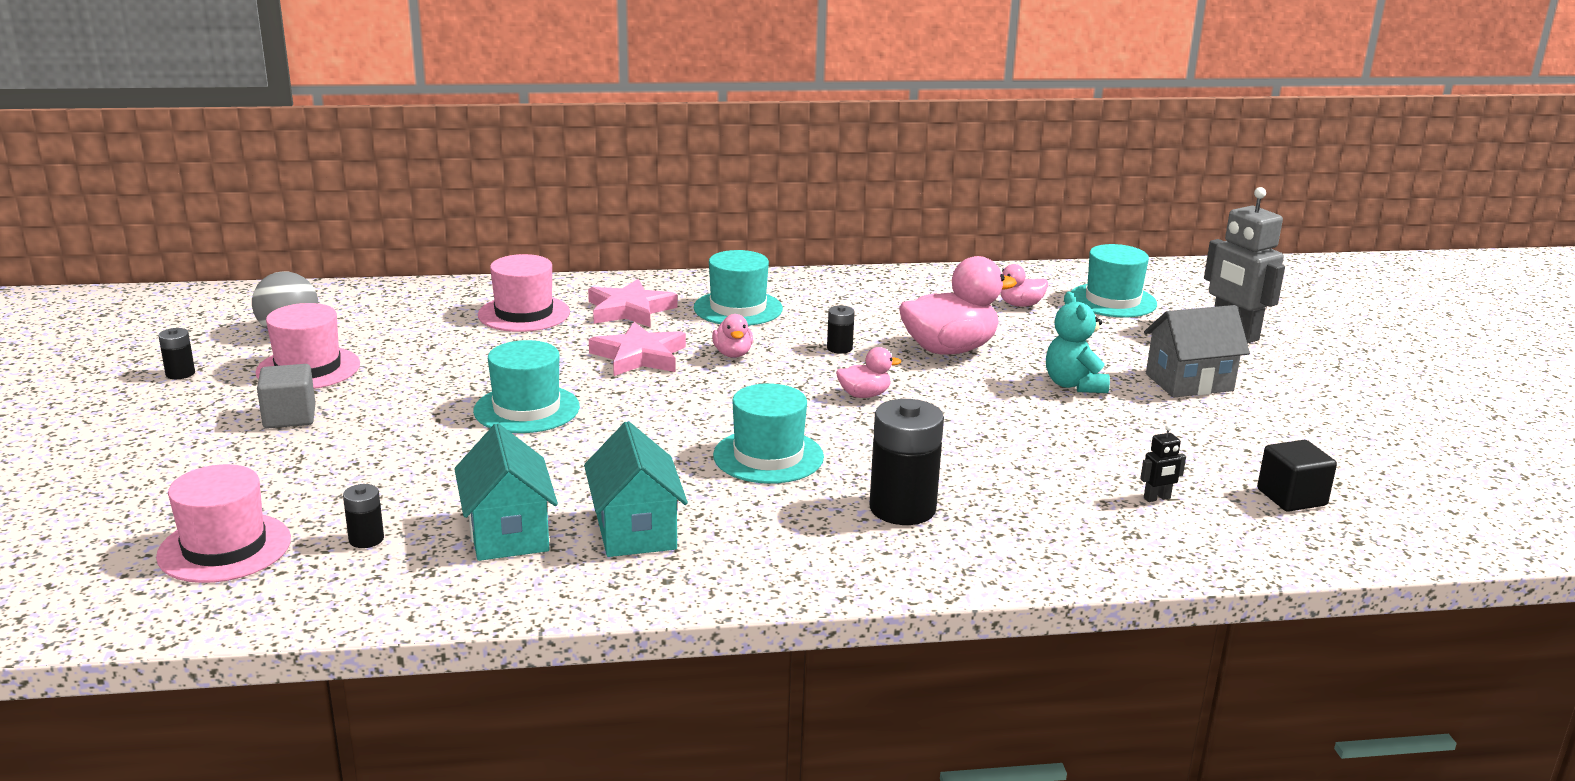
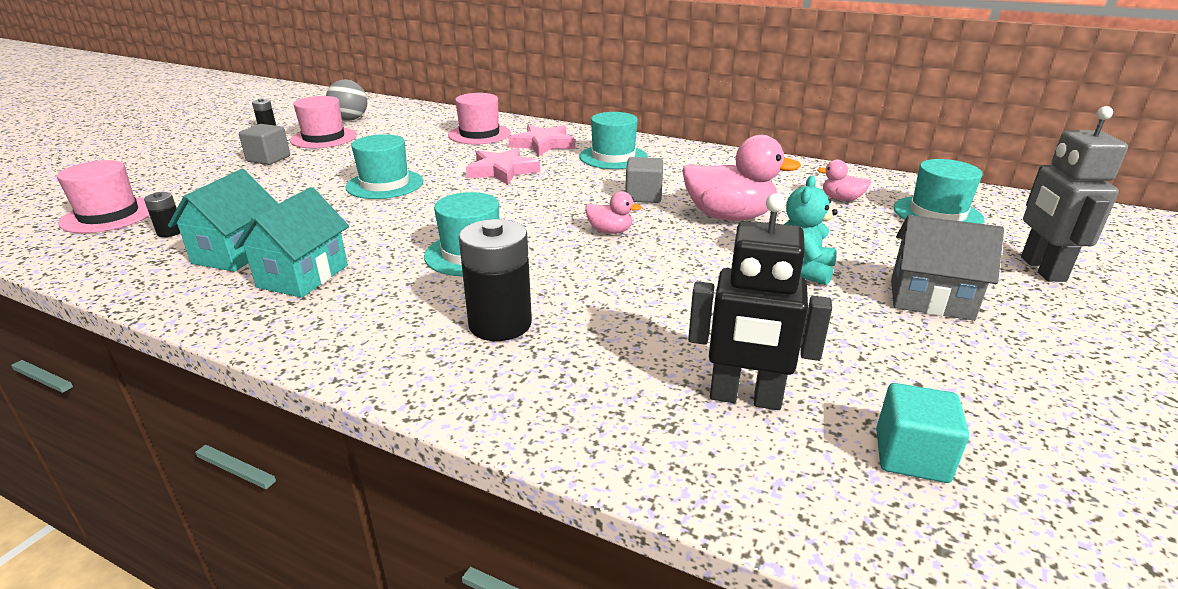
camera: 35 degrees right, 5 degrees up
pink duck [712,314,753,358] -> none
black battery [827,305,855,354] -> grey cube [625,157,663,203]
black robot [1140,425,1186,502] -> black robot [688,193,832,410], size x2.34
black cube [1257,440,1337,512] -> turquoise cube [876,383,969,483]

